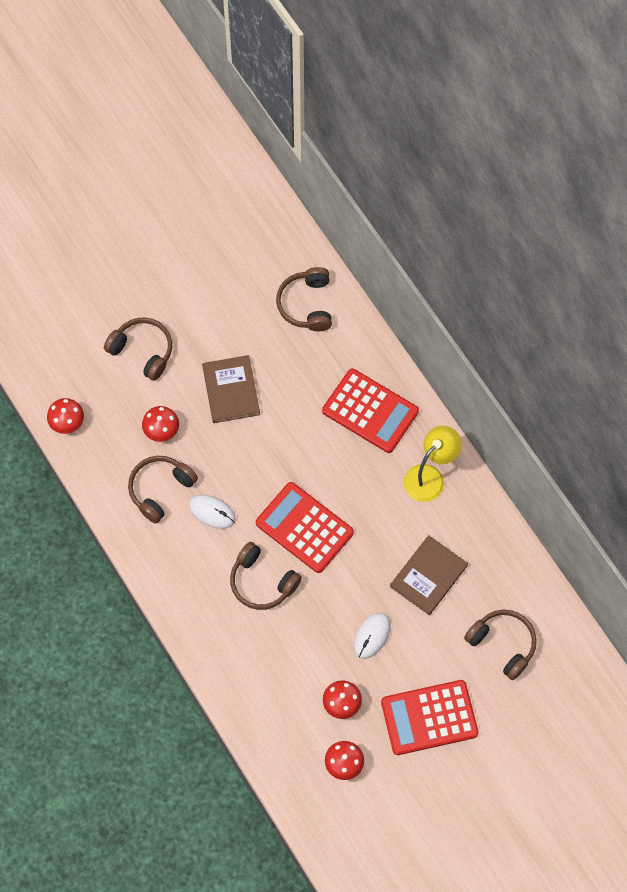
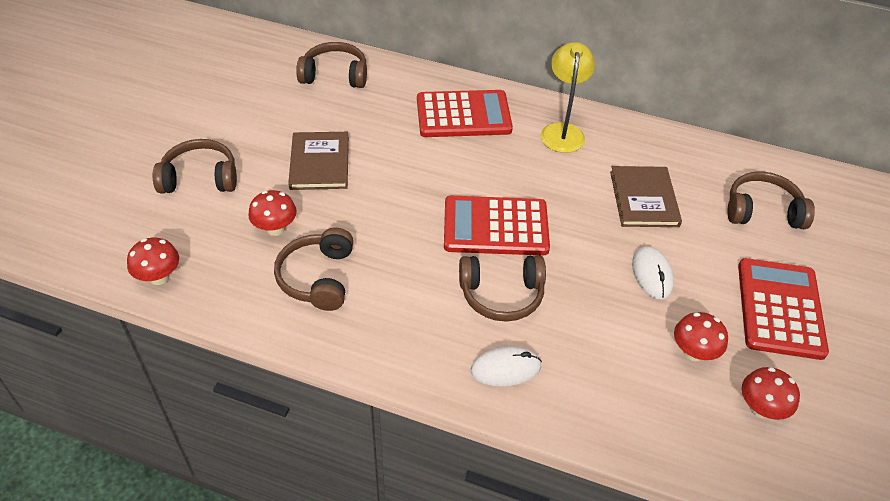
camera: 40 degrees left, 20 degrees down
white mouse [189,495,236,529] -> white mouse moved to [471,346,542,387]
brown book [202,355,260,423] -> brown book turned 45 degrees clockwise [288,132,349,190]
brown headphones [276,267,332,331] -> brown headphones turned 135 degrees clockwise [296,42,367,88]
red calculator [381,680,479,755] -> red calculator turned 150 degrees clockwise [738,258,829,360]

